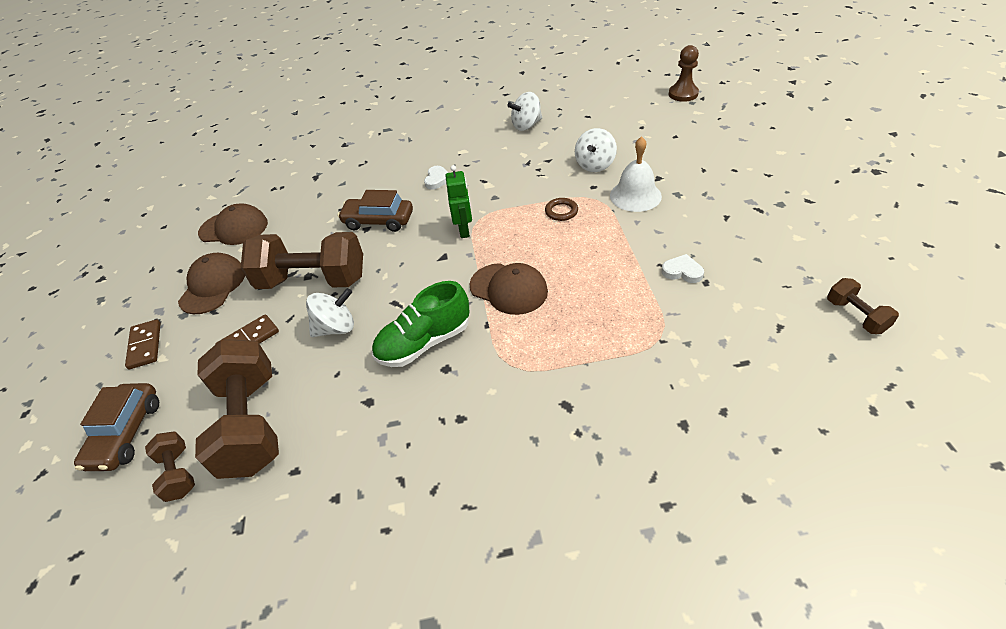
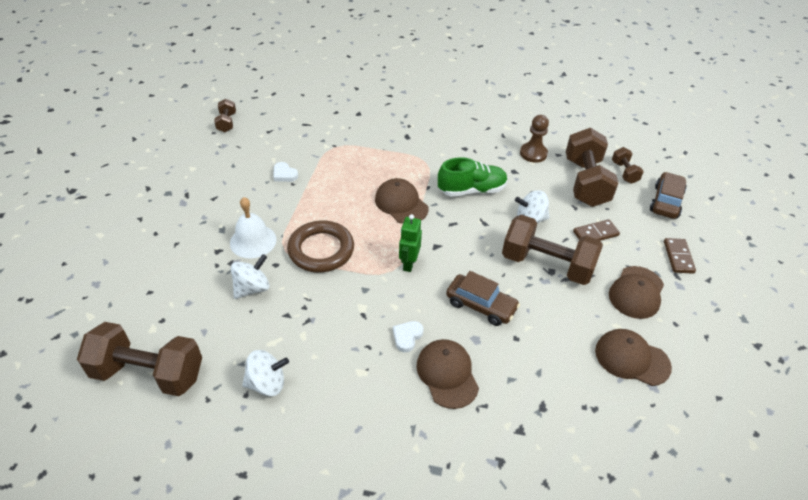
camera: 165 degrees left, 0 degrees up
brown ring [545,198,578,221] -> brown ring [287,221,354,273], size x2.21
brown pawn [668,45,699,102] -> brown pawn moved to [520,115,549,163]
none -> brown dumbbell [77,322,202,396]
none -> brown cap [416,339,479,409]

